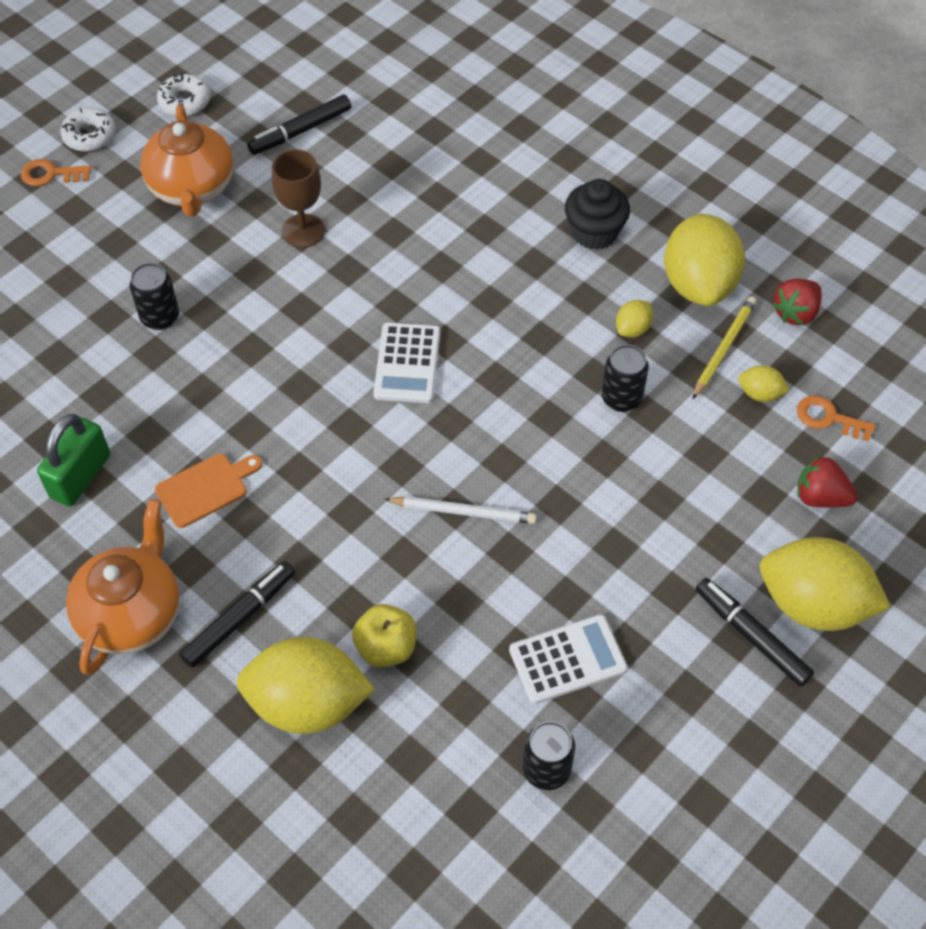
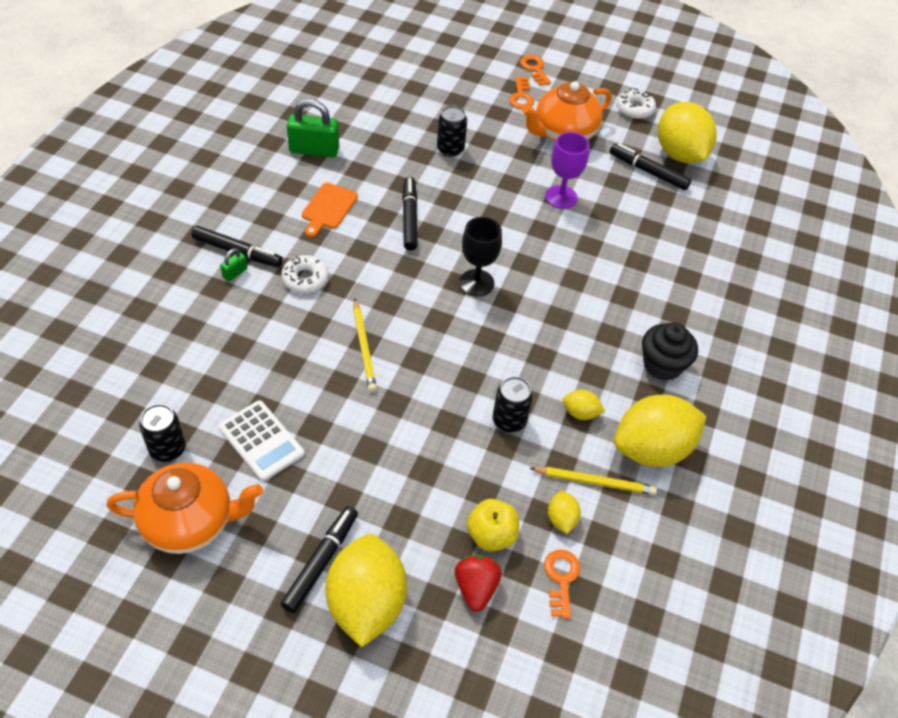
camera: 65 degrees right, 5 degrees down
white donut [60,108,116,151] -> white donut moved to [281,255,329,293]
orange teapot [66,499,180,675] -> orange teapot moved to [107,462,263,554]
orange cutting board [155,453,262,528] -> orange cutting board turned 75 degrees clockwise [302,183,358,237]
yellow lemon [236,637,375,734] -> yellow lemon moved to [658,102,717,163]
brown goblet [272,149,325,248] -> purple goblet [545,132,589,209]
yellow apple [352,604,416,668] -> yellow apple moved to [467,499,519,551]
white calculator [373,323,440,403] -> black goblet [459,217,502,297]
white pencil [384,496,537,524] -> yellow pencil [353,299,377,392]
red strawberry [772,279,822,325] -> none
none -> green padlock [220,248,247,281]
none -> black marker [402,177,418,251]
none -> orange key [509,77,534,109]

